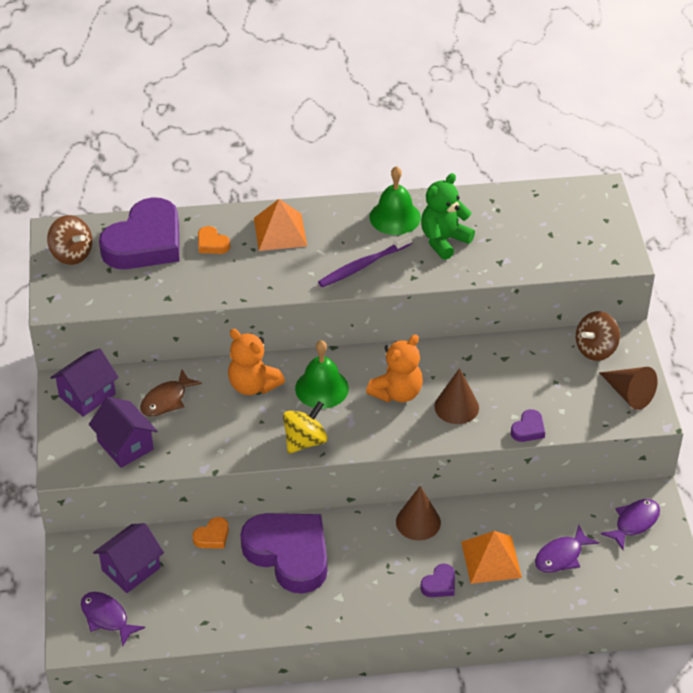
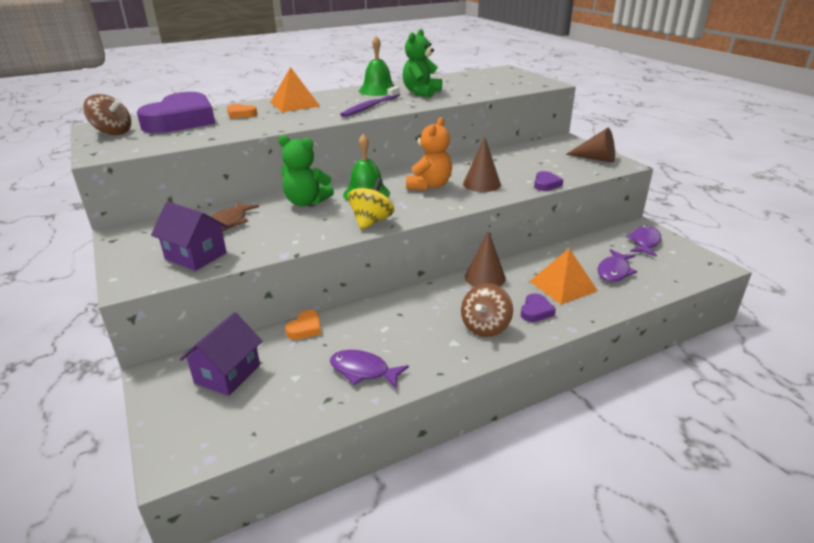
camera: 20 degrees left, 15 degrees down
purple house [50,348,119,417] -> none
purple fish [81,592,145,646] -> purple fish moved to [330,350,409,388]
orange teddy bear [228,329,285,395] -> green teddy bear [278,135,334,206]
purple heart [240,513,327,594] -> none
brown spinning top [576,311,620,361] -> brown spinning top moved to [461,283,513,337]

